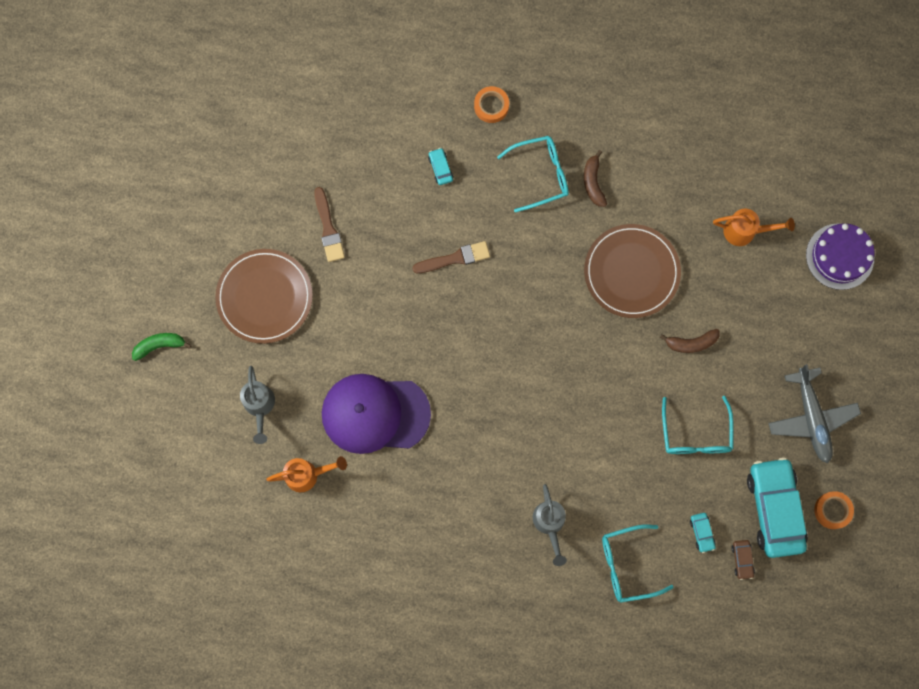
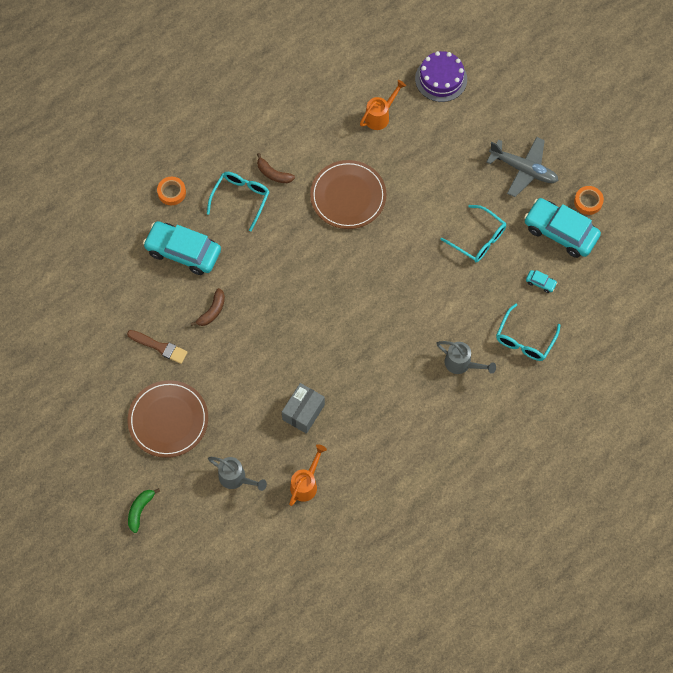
camera: 50 degrees left, 10 degrees down
purple cap [322,374,431,454] -> grey box [282,383,325,434]
brown brush [412,241,490,273] -> none
turquoise car [428,148,453,185] -> turquoise car [143,221,221,275], size x2.50
brown banana [660,329,719,353] -> brown banana moved to [191,288,225,326]
brown car [732,540,755,580] -> none

